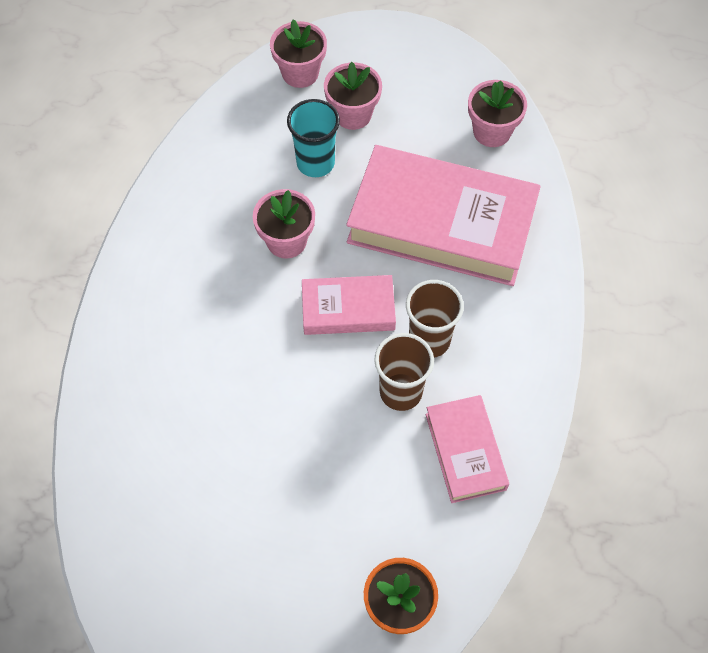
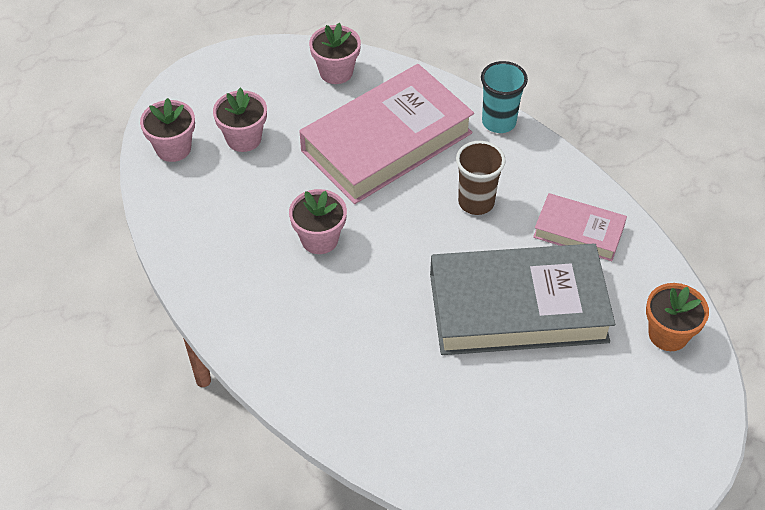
camera: 55 degrees left, 10 degrees down
turquoise cup [287,99,340,177] -> turquoise cup moved to [481,61,528,133]
pink book [302,275,396,335] -> none
brown cup [374,333,434,411] -> none
none -> grey book [430,244,615,355]

